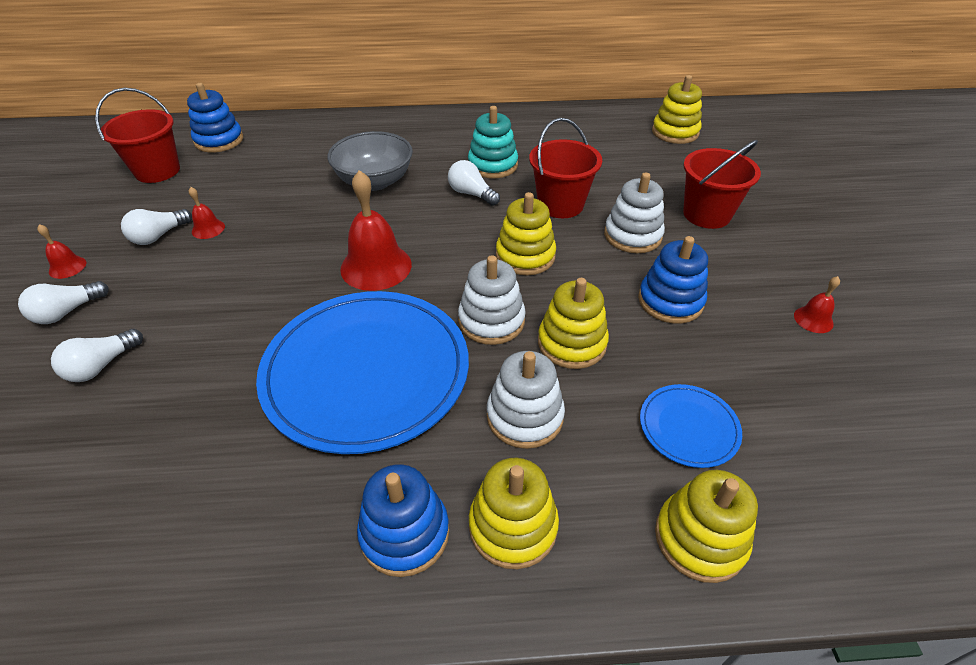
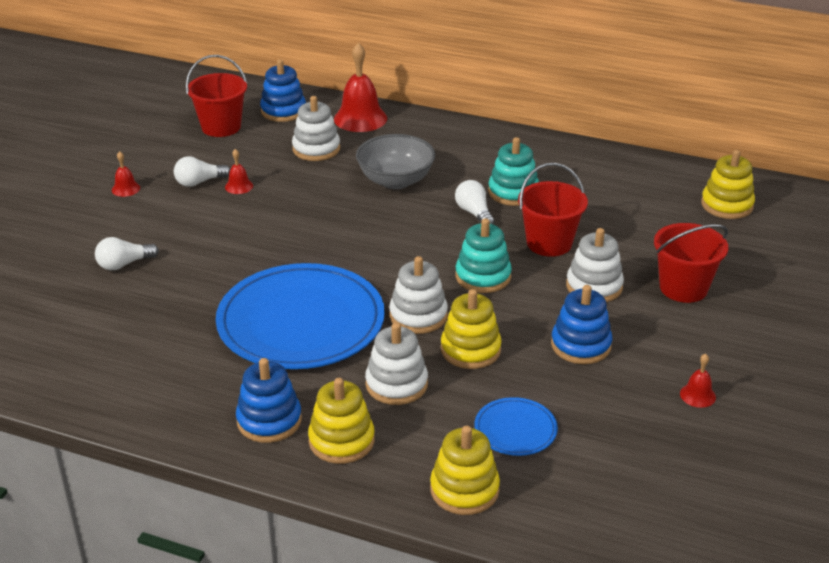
camera: 25 degrees right, 10 degrees down
white light bulb [18,281,109,324] -> none
red bell [340,170,412,291] -> red bell moved to [334,43,387,132]
yellow stacking toy [496,192,556,275] -> turquoise stacking toy [455,218,512,293]
none -> white stacking toy [292,96,340,161]

